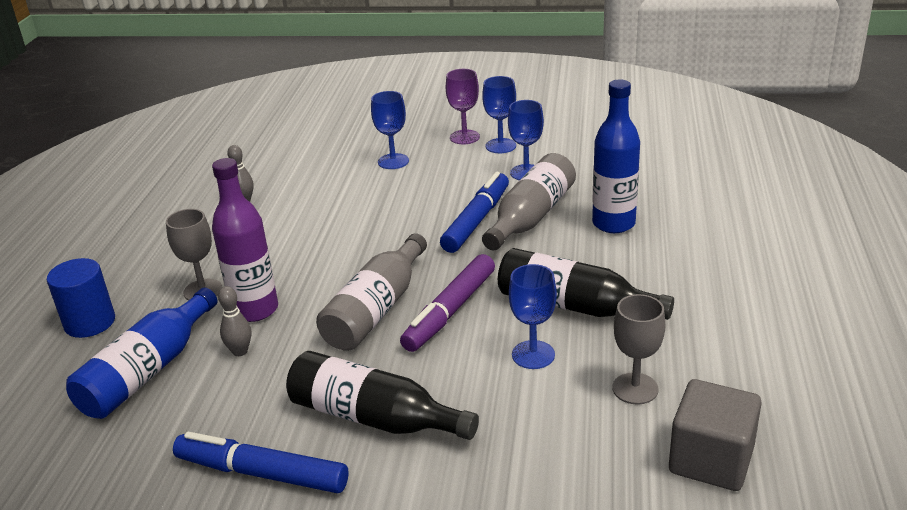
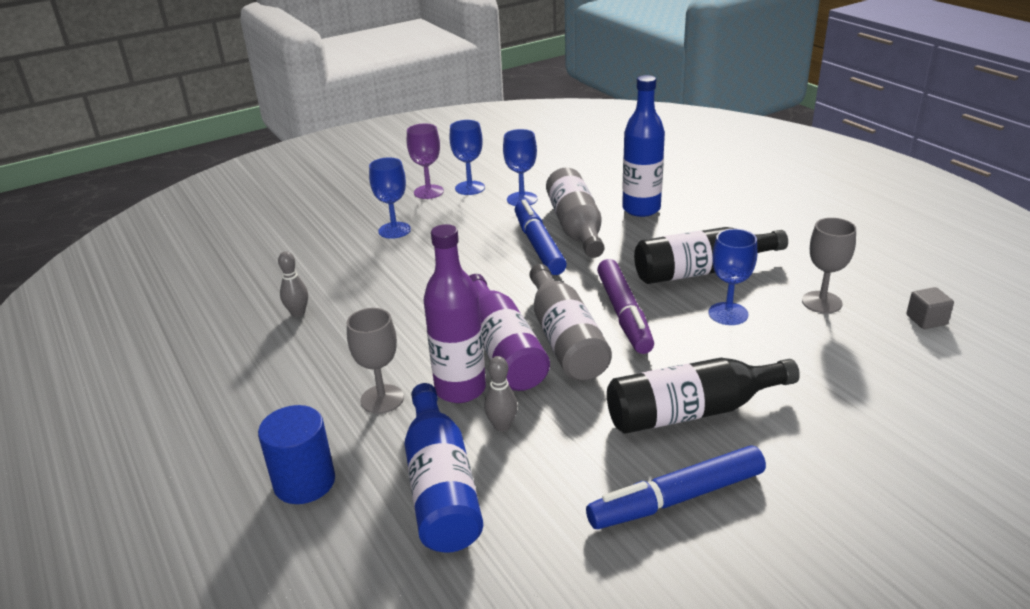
camera: 40 degrees left, 0 degrees up
grey cube [669,379,762,491] -> grey cube [906,287,954,329], size x0.51
none -> purple bottle [469,274,550,391]

